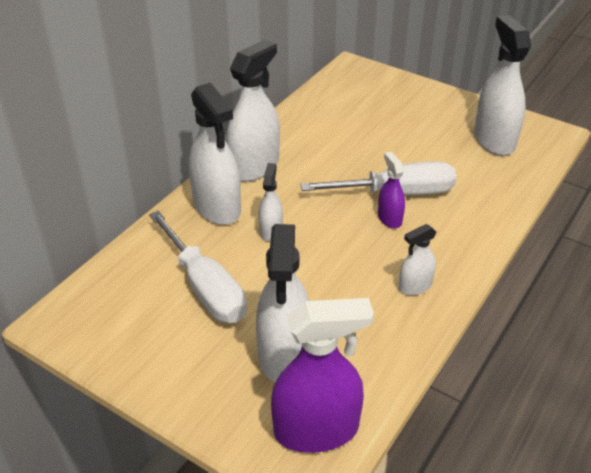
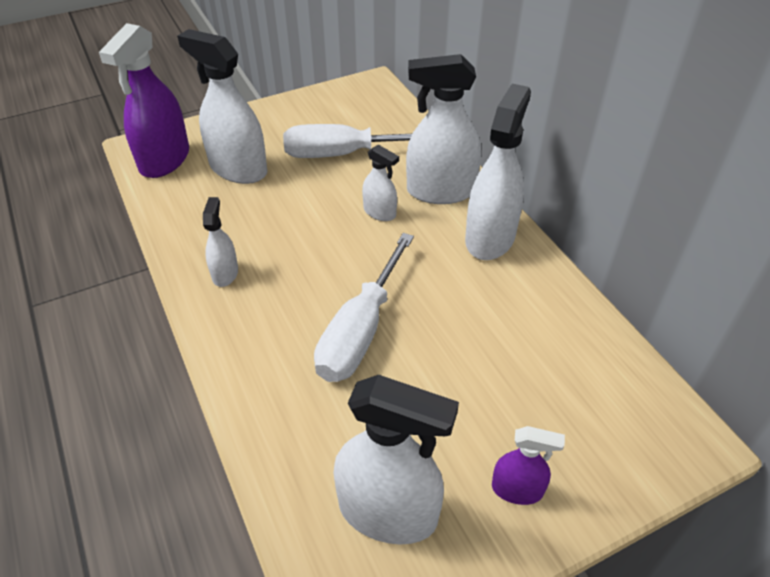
camera: 120 degrees right, 5 degrees up
white spray bottle [226,39,280,182] -> white spray bottle turned 135 degrees counterclockwise [465,84,531,260]
purple spray bottle [378,152,405,228] -> purple spray bottle moved to [492,426,565,505]

